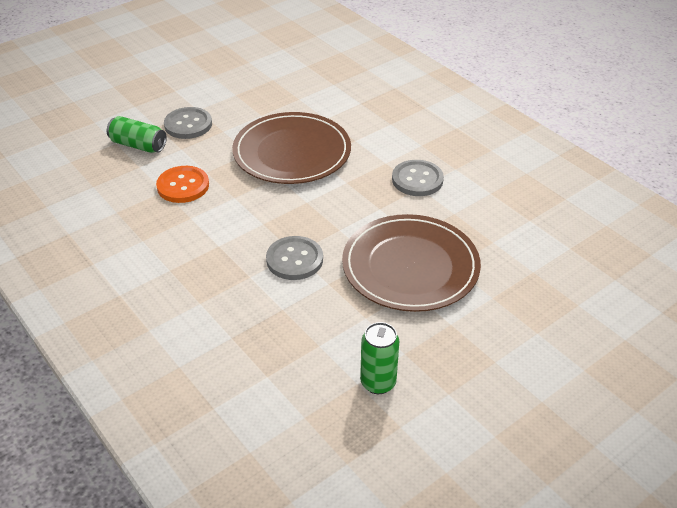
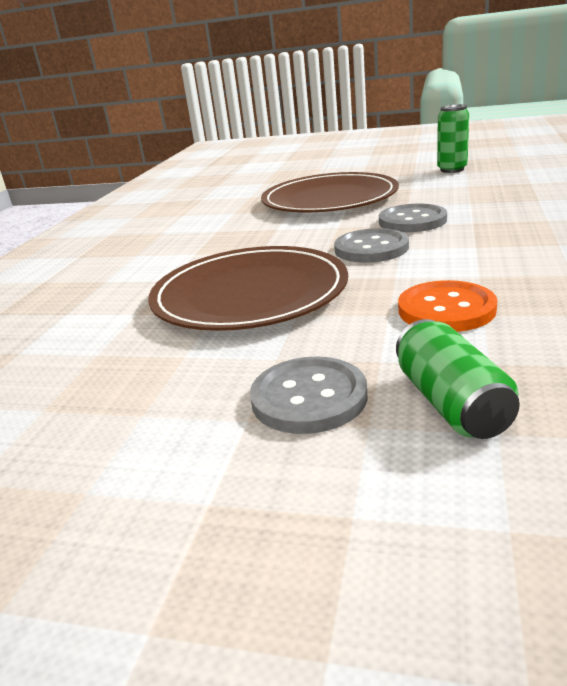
camera: 125 degrees left, 15 degrees down
grey button [392,160,444,196] -> grey button moved to [334,228,409,263]

